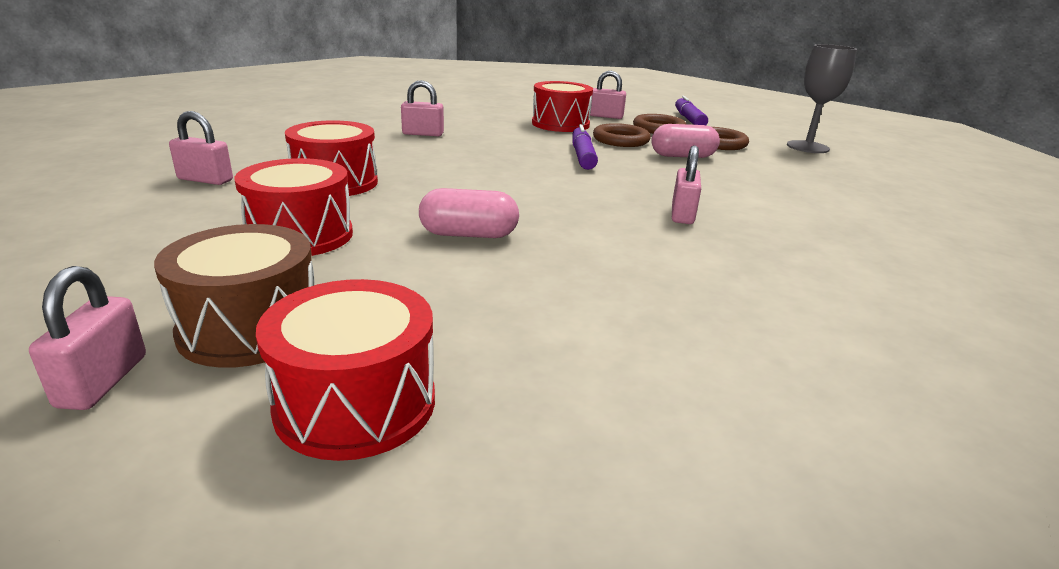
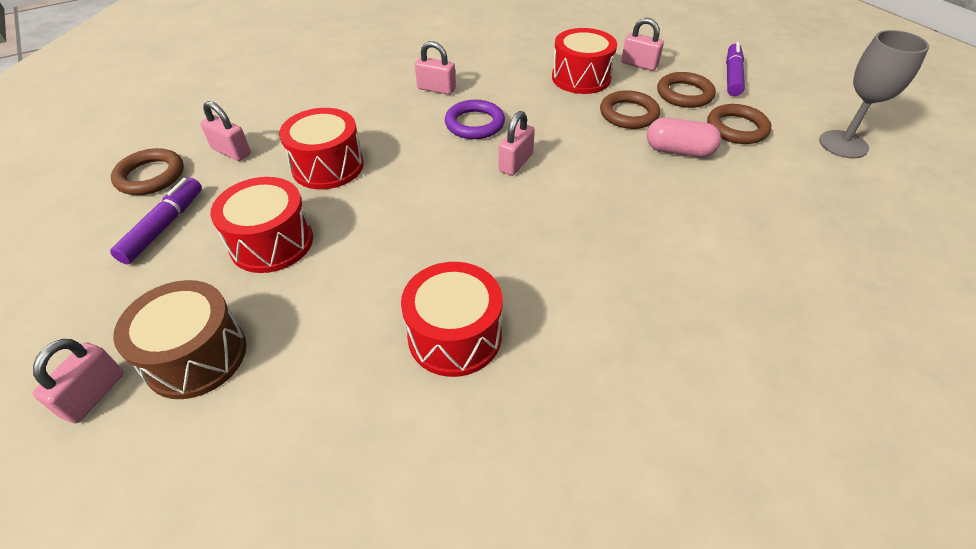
camera: 20 degrees right, 20 degrees up
red drum [256,279,435,461] -> red drum moved to [401,262,503,377]
pink capsule [419,188,519,238] -> none
purple marker [572,124,598,170] -> purple marker moved to [110,178,202,264]
pink padlock [672,145,701,224] -> pink padlock moved to [498,111,535,176]
none -> brown ring [111,148,184,195]
none -> purple ring [445,100,505,139]

